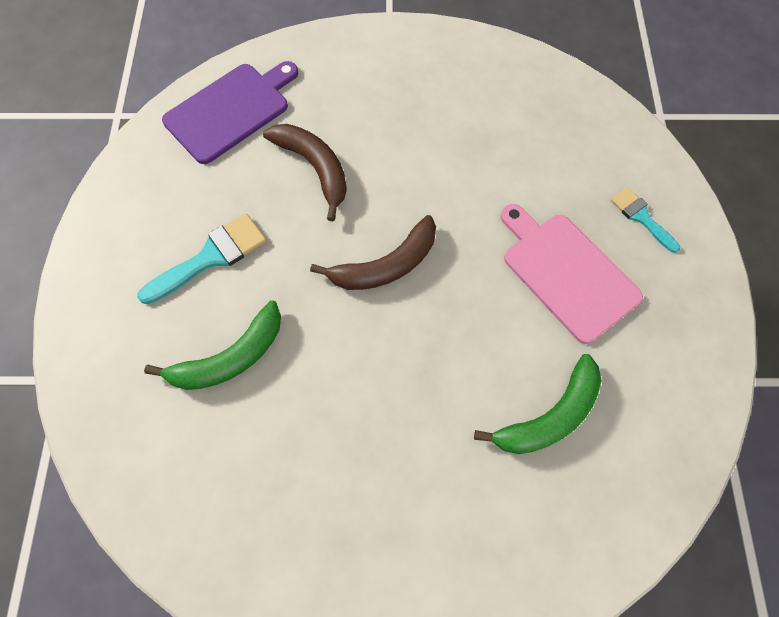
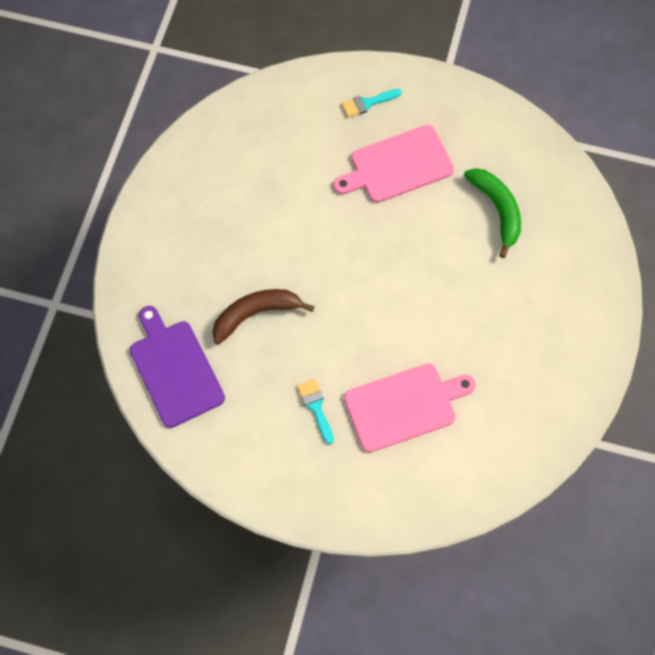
camera: 75 degrees left, 0 degrees up
turquoise brush [137,213,266,304] -> turquoise brush [297,379,334,444], size x0.63
green banana [144,300,281,390] -> pink cutting board [344,364,476,452]
brown banana [310,215,436,290] -> none

